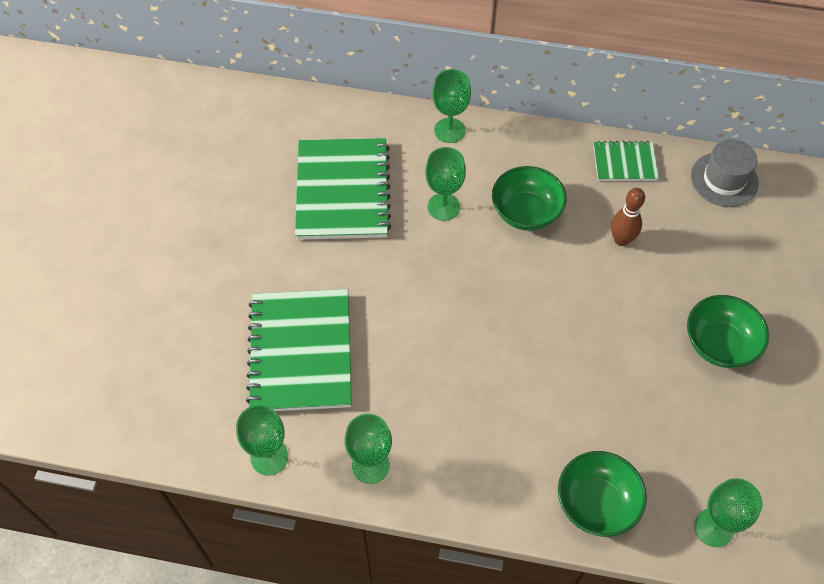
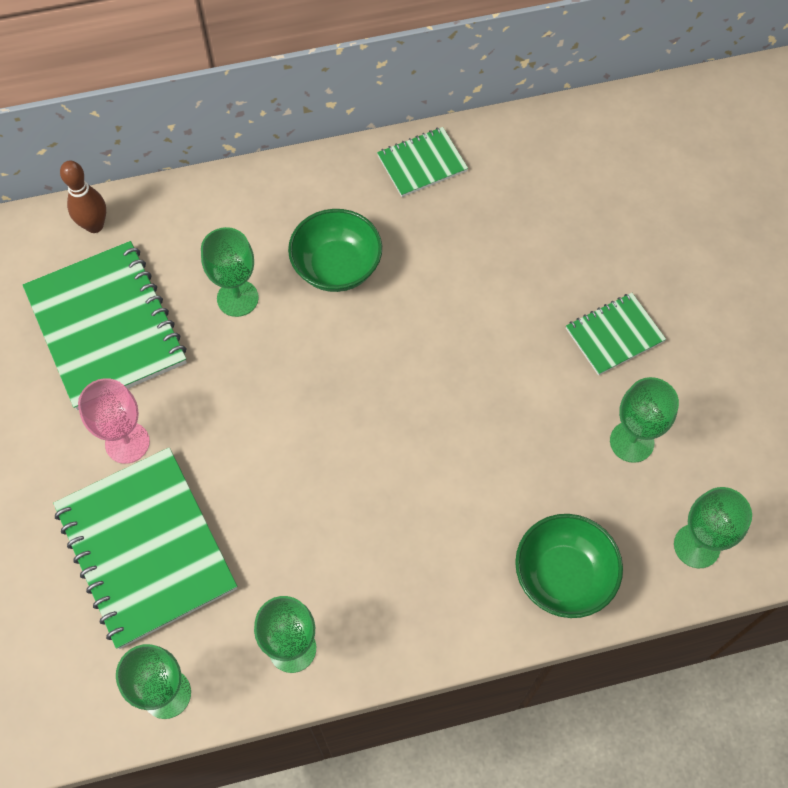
camera: 25 degrees left, 5 degrees up
green goblet [432,69,471,143] -> green goblet moved to [610,377,679,463]
brown bowling pin [611,188,645,246] -> brown bowling pin moved to [60,161,106,233]
green bowl [687,295,769,368] -> green notebook [566,293,666,375]
grey hat [691,139,759,207] -> none
none -> pink goblet [78,378,150,464]

